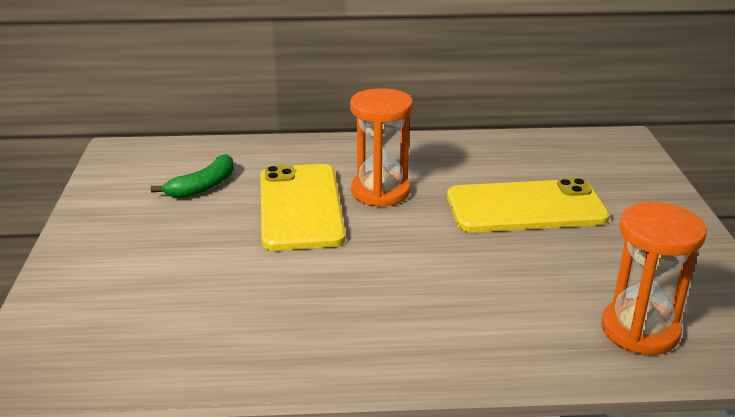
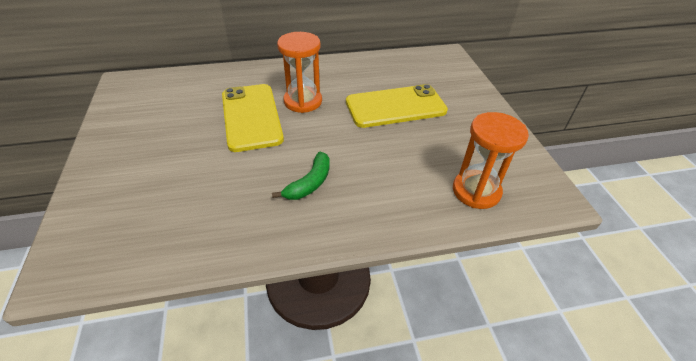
camera: 10 degrees left, 15 degrees up
green banana [151,154,234,198] -> green banana moved to [272,152,330,200]

